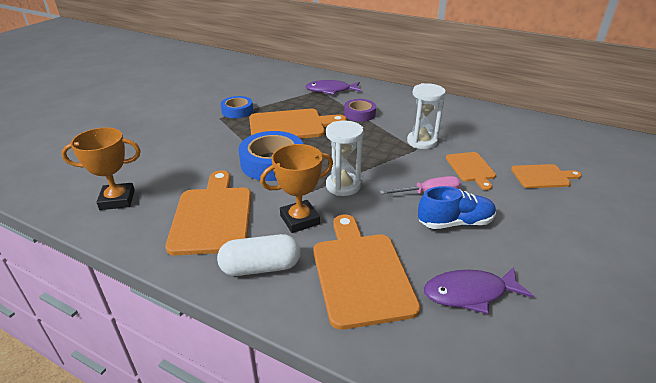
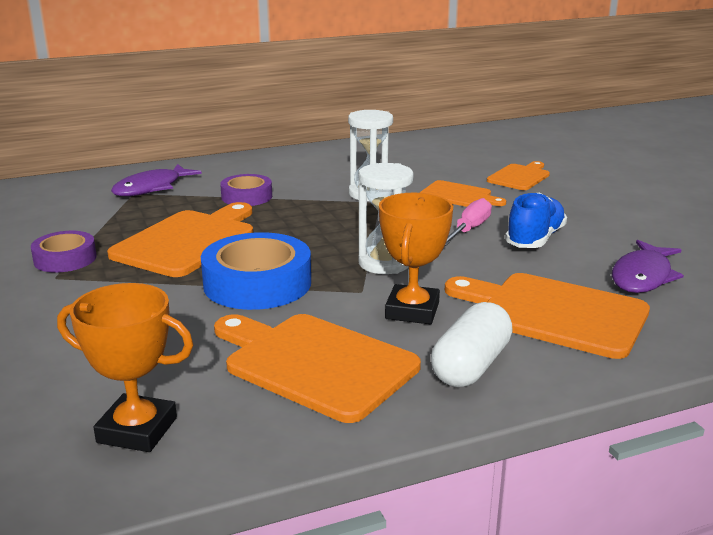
camera: 50 degrees left, 10 degrees down
orange trophy [61,127,141,210] -> orange trophy turned 75 degrees clockwise [57,283,193,452]
blue tape [221,96,253,118] -> purple tape [31,231,97,272]

